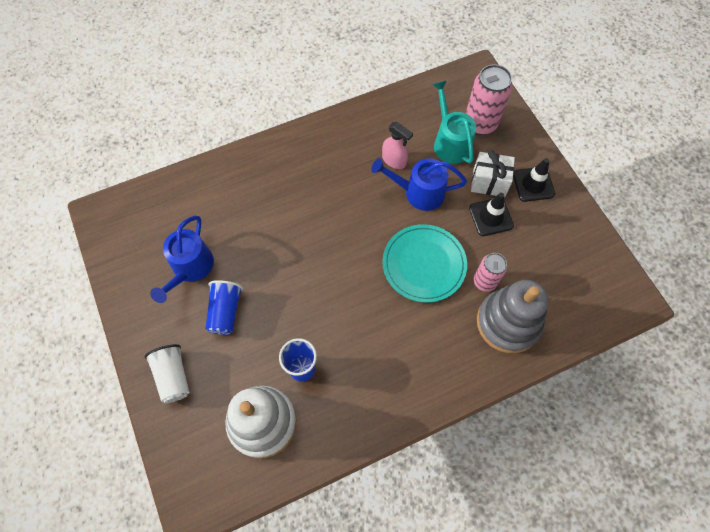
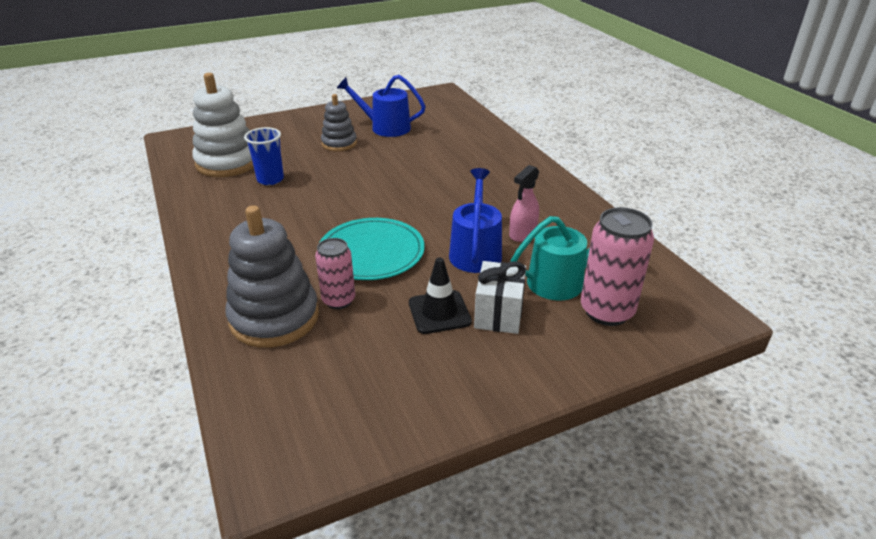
camera: 90 degrees right, 30 degrees down
white cup [145,344,190,403] -> none
blue cup [205,280,243,335] -> grey stacking toy [321,94,357,151]
black traffic cone [513,158,555,202] -> none

